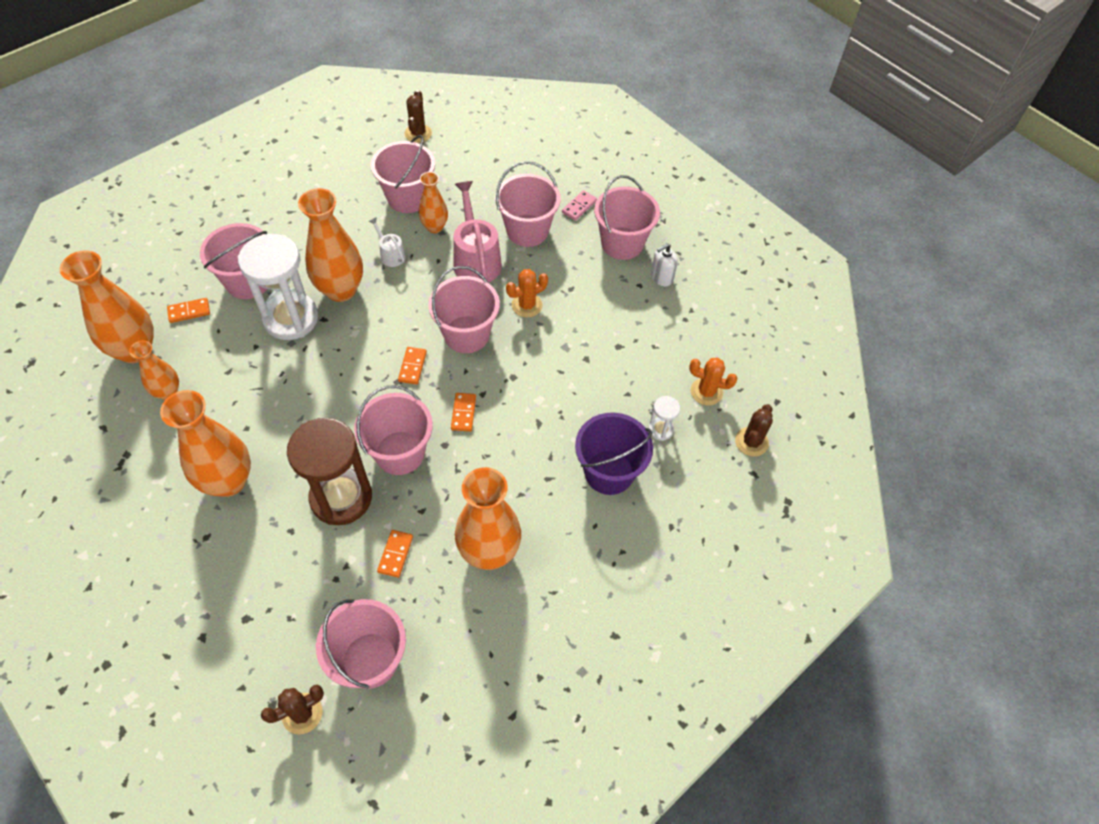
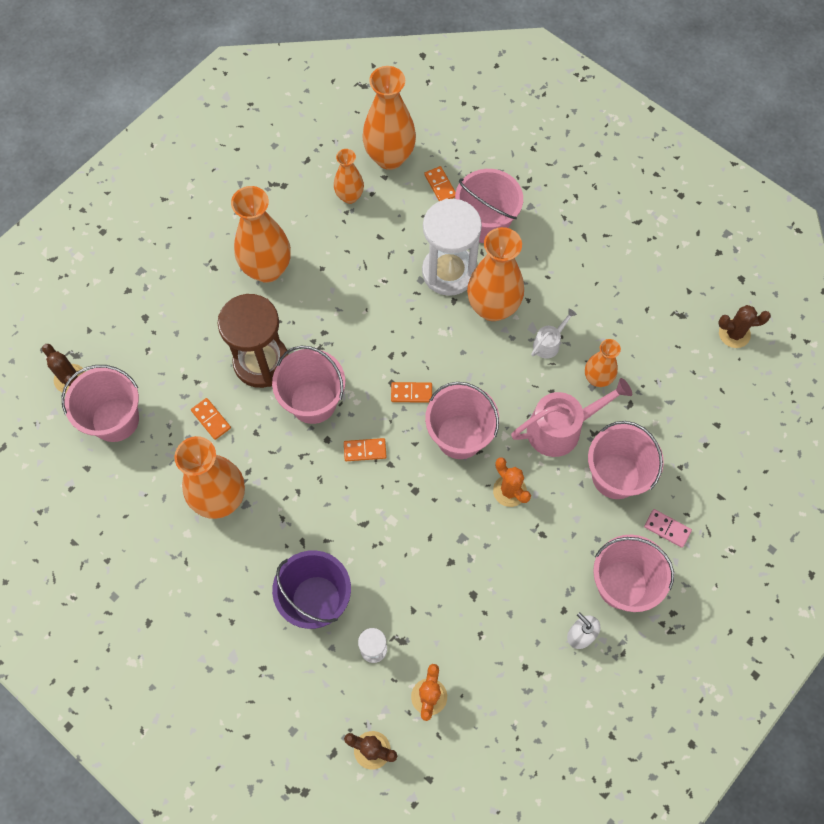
camera: 85 degrees right, 10 degrees up
pink bucket [371,135,435,213] -> none
orange domino [377,530,413,578] -> orange domino turned 45 degrees clockwise [191,398,231,440]

